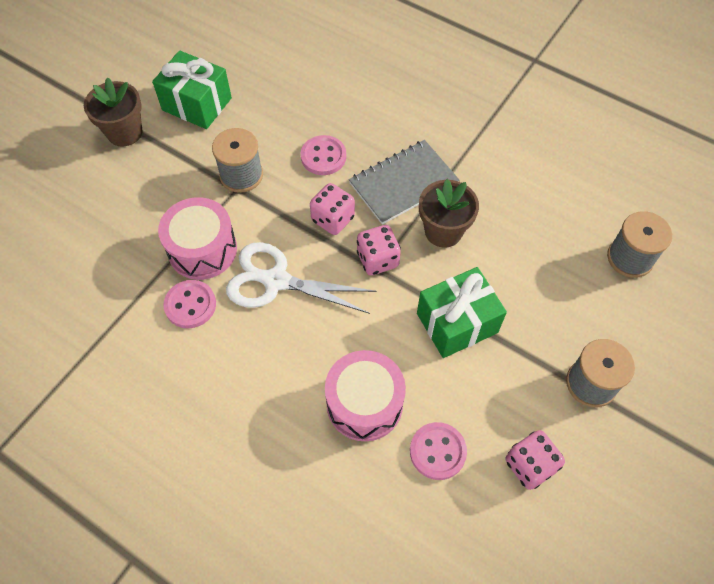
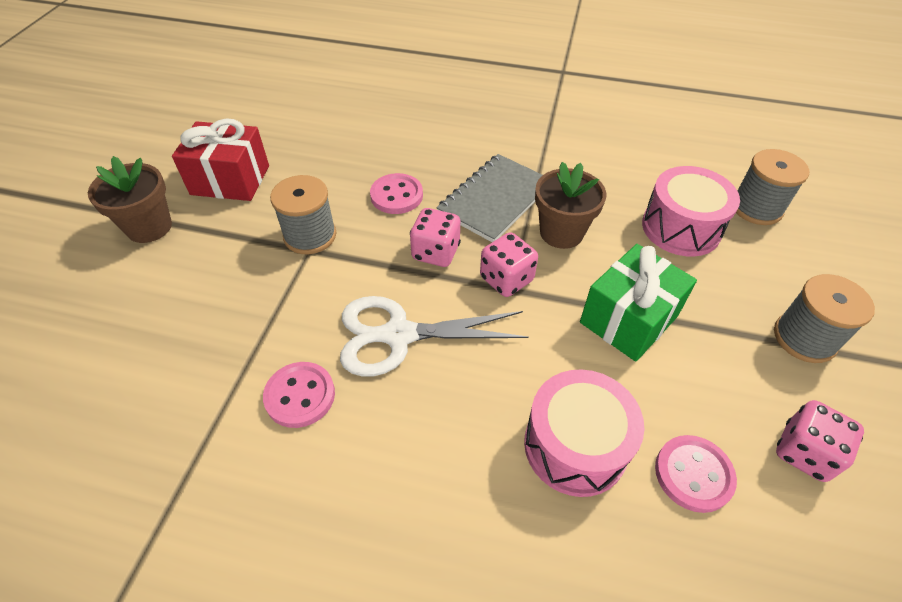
camera: 20 degrees left, 10 degrees down
green gift [152,50,232,129] -> red gift [172,118,269,201]
pink drum [158,197,237,280] -> pink drum moved to [642,166,740,257]

